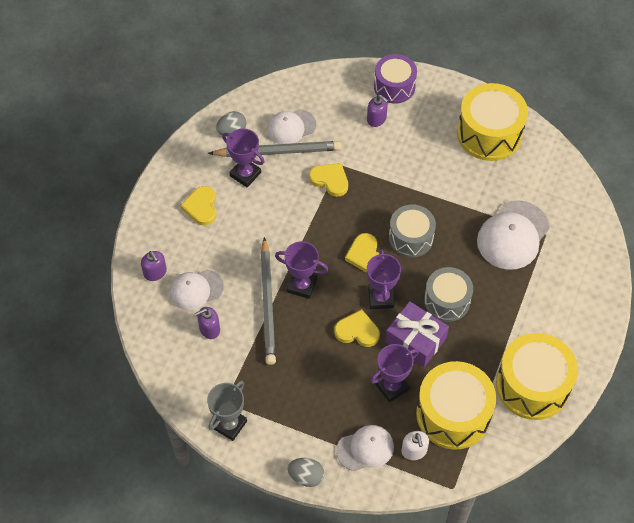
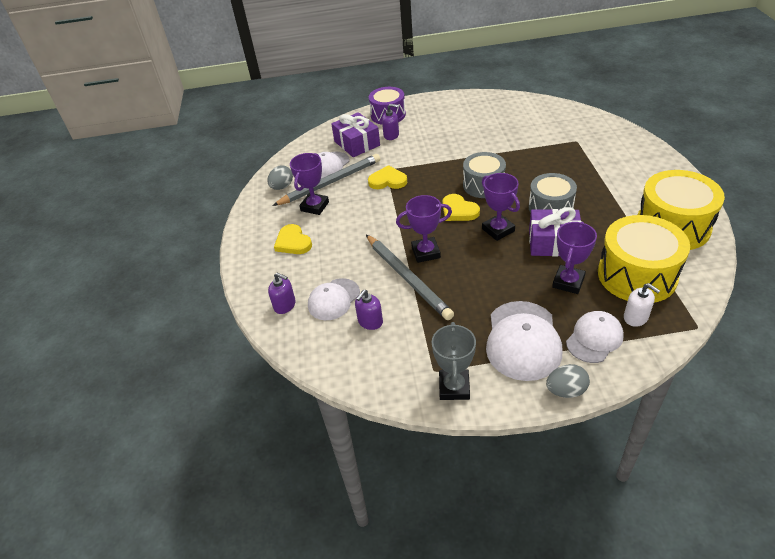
camera: 25 degrees left, 15 degrees down
purple trophy [222,129,265,187] -> purple trophy turned 75 degrees counterclockwise [290,153,329,215]
yellow heart [334,309,380,347] -> none
yellow drum [457,83,528,161] -> none
white cap [477,200,549,270] -> white cap moved to [486,301,562,381]
none -> purple gift [331,112,380,157]

